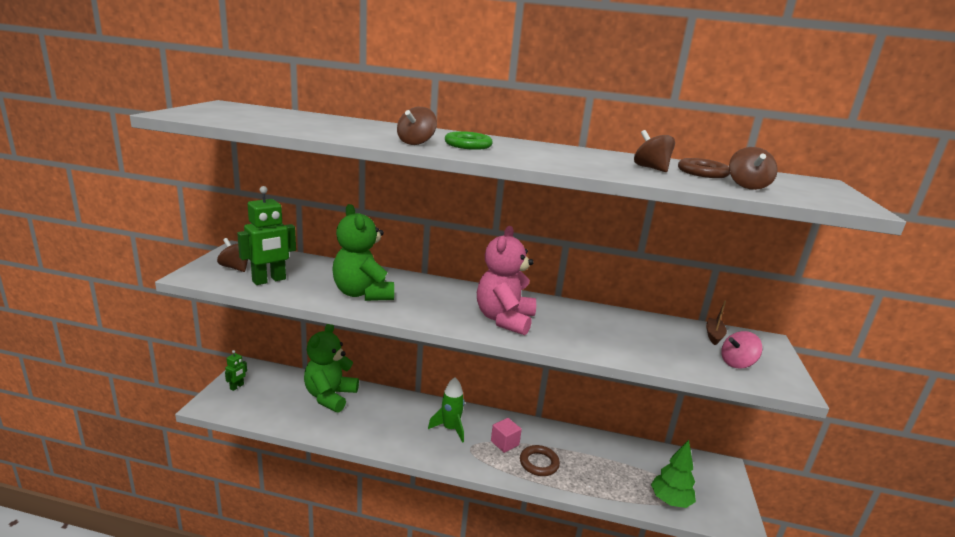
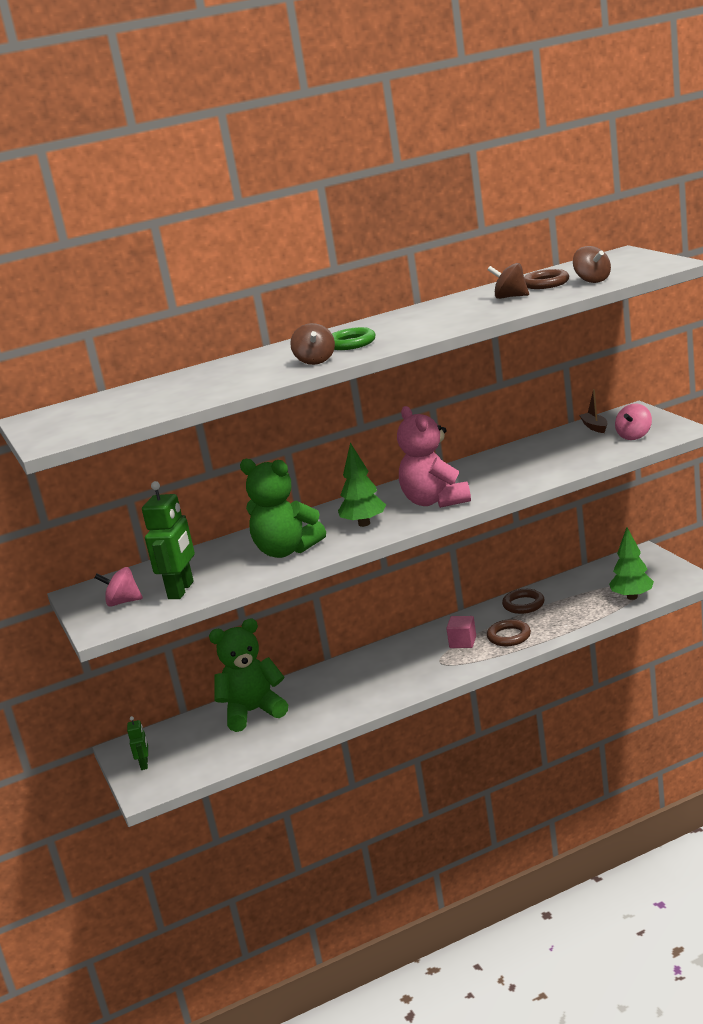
camera: 30 degrees left, 0 degrees up
brown spinning top [217,238,248,272] -> pink spinning top [95,567,143,606]
green teddy bear [304,324,359,413] -> green teddy bear turned 90 degrees clockwise [209,618,288,732]
green rocket [428,378,465,443] -> none
none -> green tree [338,443,386,527]
none -> brown ring [502,589,544,614]

